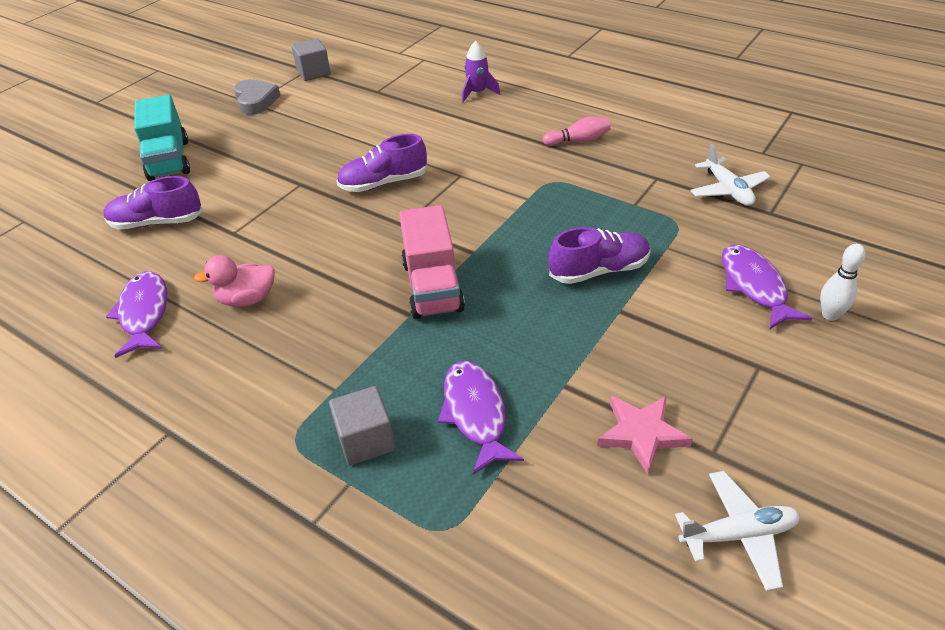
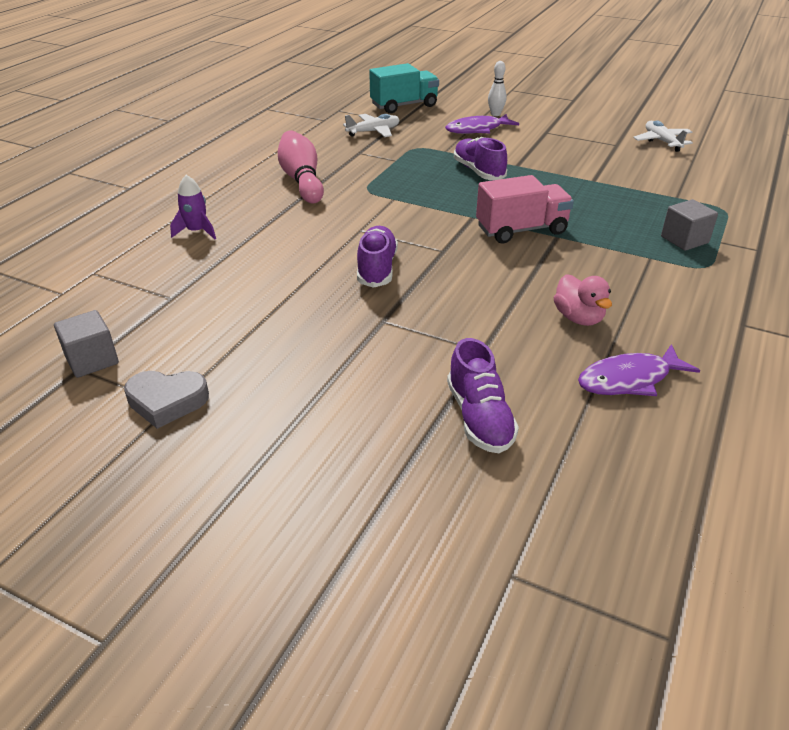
camera: 100 degrees left, 5 degrees down
turquoise truck [134,95,190,181] -> turquoise truck moved to [369,63,439,114]
grey heart [234,79,280,115] -> grey heart turned 150 degrees counterclockwise [124,371,209,429]
purple shoe [337,134,427,192] -> purple shoe turned 150 degrees counterclockwise [357,226,398,288]
purple fish [438,361,524,474] -> none
pink bowling pin [543,117,611,146] -> pink bowling pin [278,130,324,203], size x1.80
pink star [597,396,693,474] -> none

